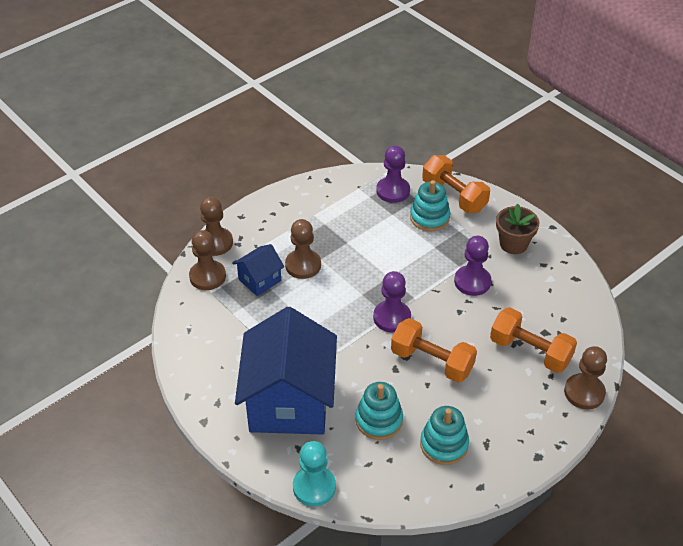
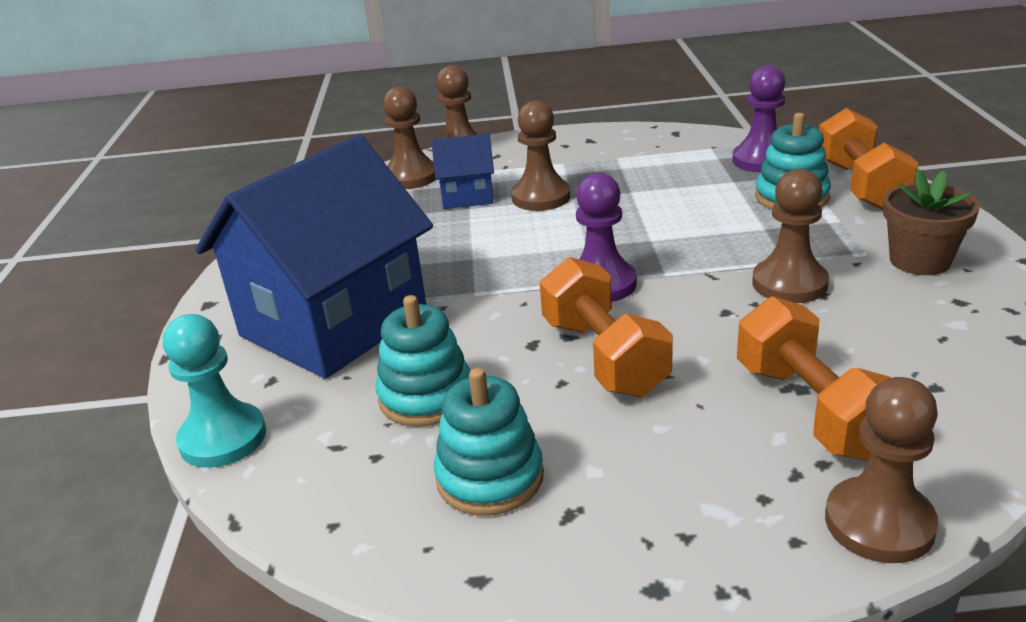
camera: 40 degrees right, 15 degrees down
purple pawn [454,236,491,296] -> brown pawn [752,169,829,303]

